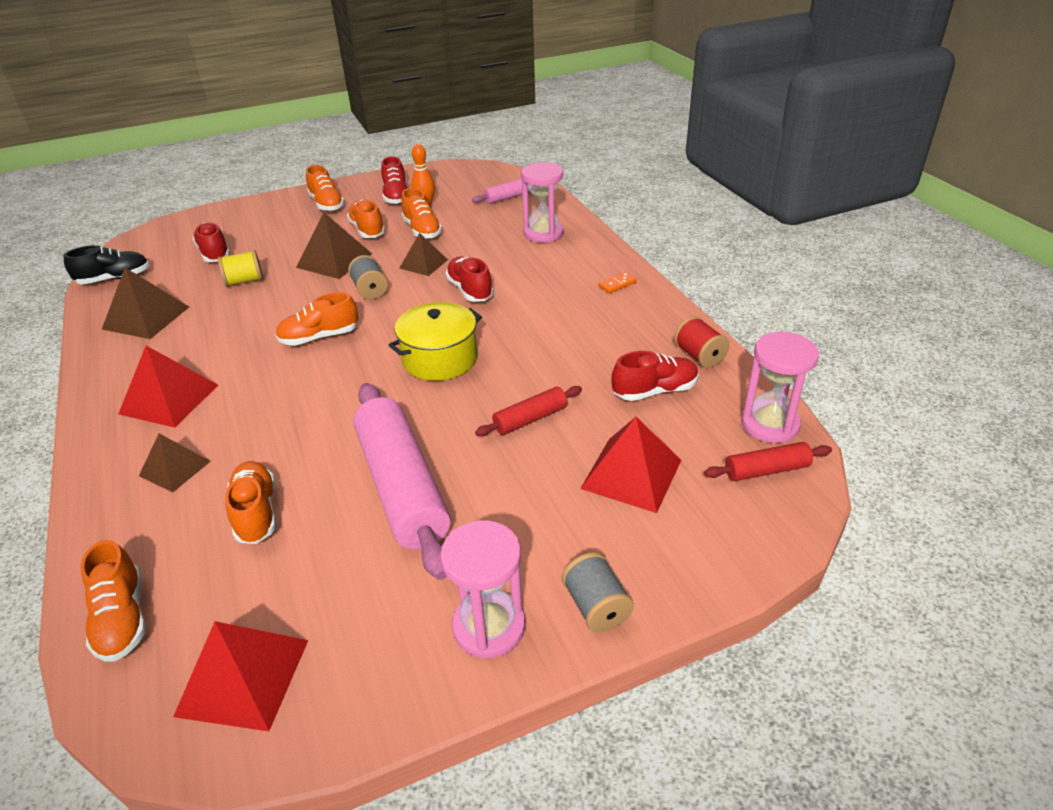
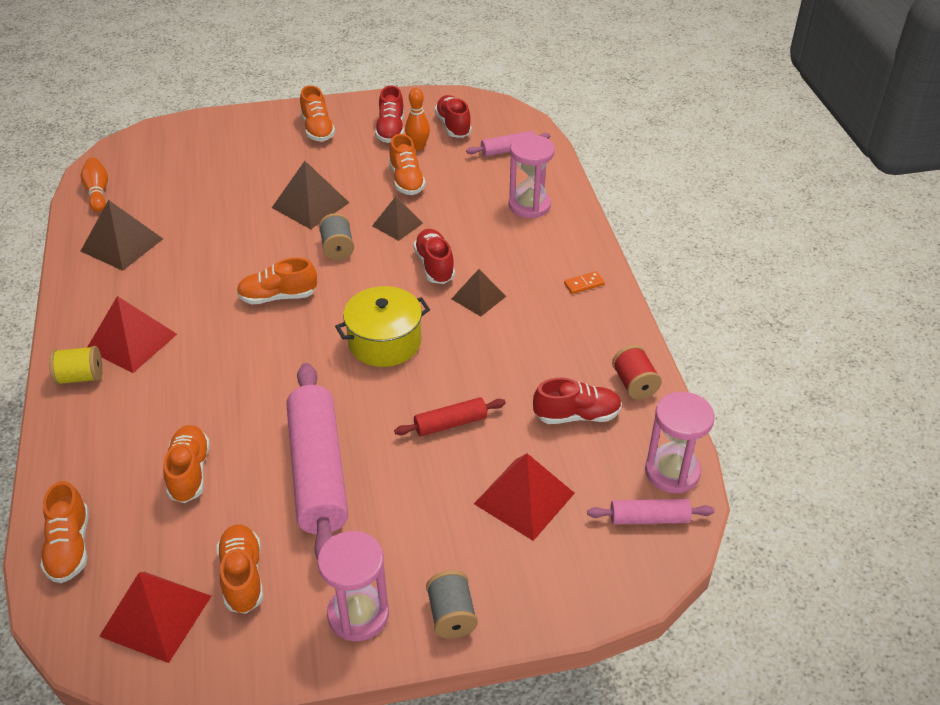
camera: 10 degrees right, 5 degrees up
black shoe [63,245,149,284] -> orange bowling pin [81,157,108,212]
brown pyramid [139,433,211,493] -> brown pyramid moved to [452,269,506,316]
red shoe [193,222,230,262] -> red shoe moved to [435,95,472,138]
yellow spool [218,250,263,287] -> yellow spool moved to [49,346,103,385]
orange shoe [347,200,385,238] -> orange shoe moved to [217,525,263,614]
red rolling pin [704,442,832,481] -> pink rolling pin [587,499,714,524]

